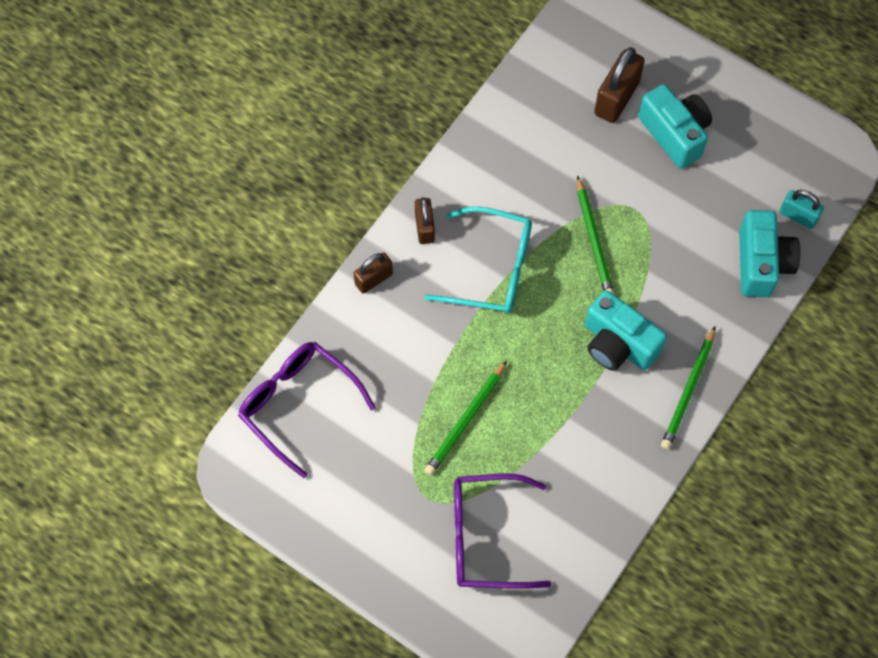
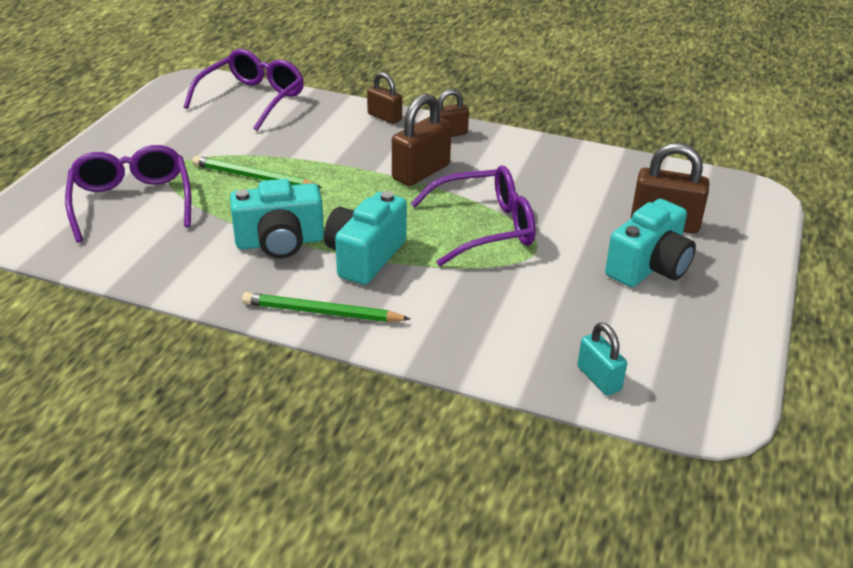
camera: 75 degrees right, 30 degrees down
turquoise glasses [424,206,532,314] -> brown padlock [392,94,452,186]
green pencil [577,175,614,294] -> purple glasses [411,165,535,266]
turquoise camera [739,210,800,297] -> turquoise camera moved to [230,179,324,258]
turquoise padlock [779,190,824,229] -> turquoise padlock turned 45 degrees counterclockwise [577,323,627,396]

